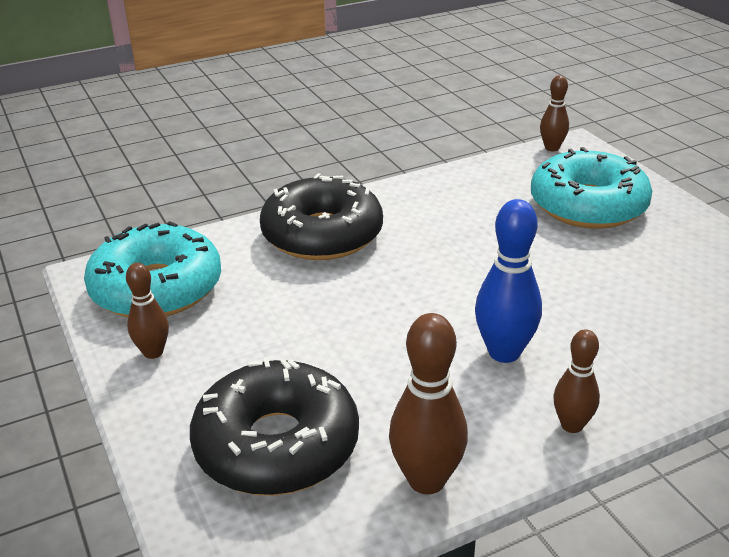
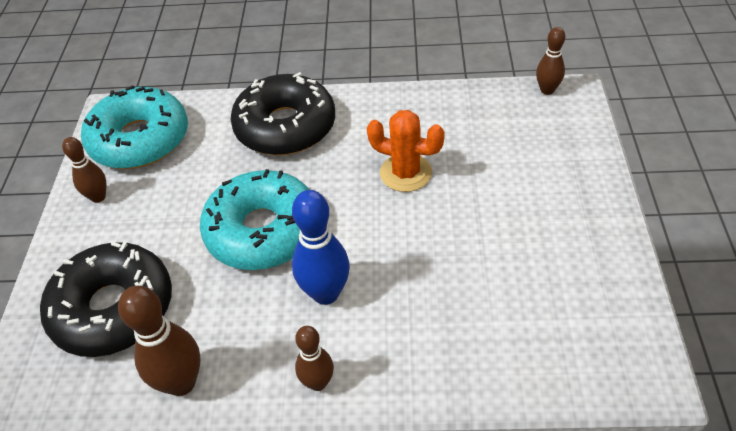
camera: 30 degrees right, 15 degrees up
turquoise donut [531,147,652,229] -> turquoise donut moved to [200,169,309,270]
none -> orange cactus [367,110,445,192]

